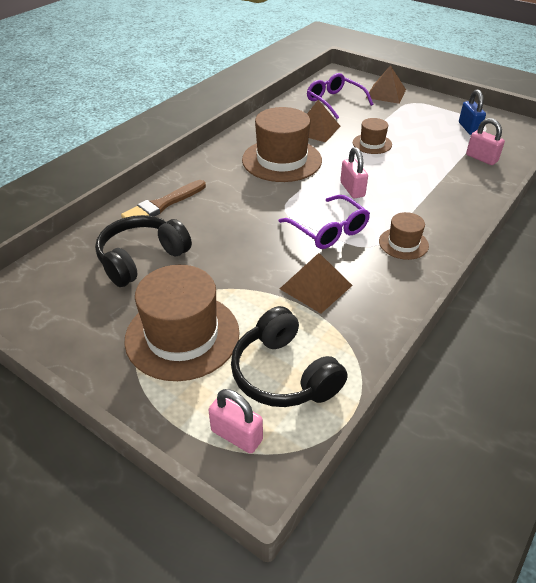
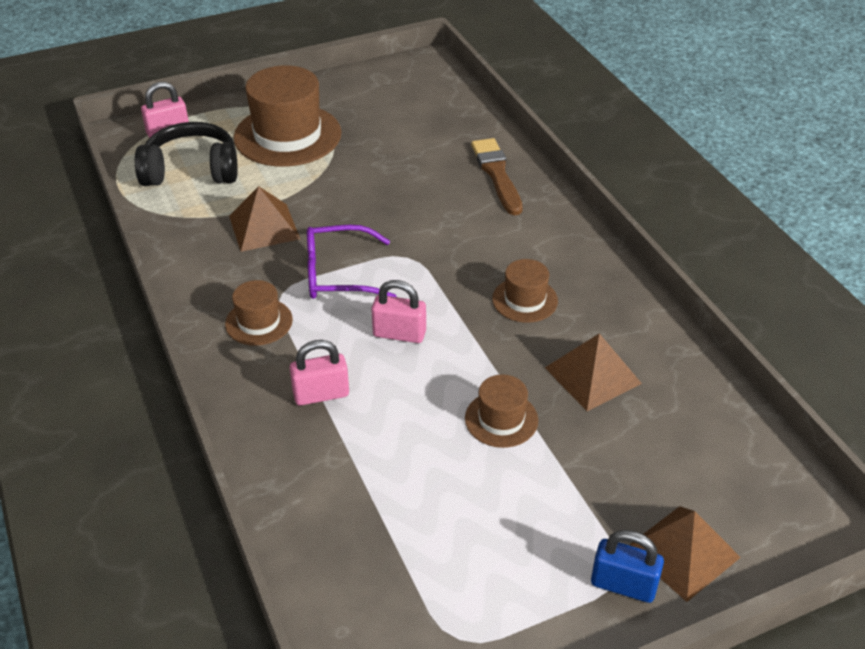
camera: 120 degrees right, 0 degrees up
black headphones [95,215,192,287] -> none
brown hat [242,107,322,182] -> brown hat [492,259,558,323], size x0.51
purple glasses [307,73,373,119] -> none
blue padlock [459,89,486,135] -> blue padlock moved to [591,530,664,603]
pink padlock [466,118,505,165] -> pink padlock moved to [290,340,349,405]

